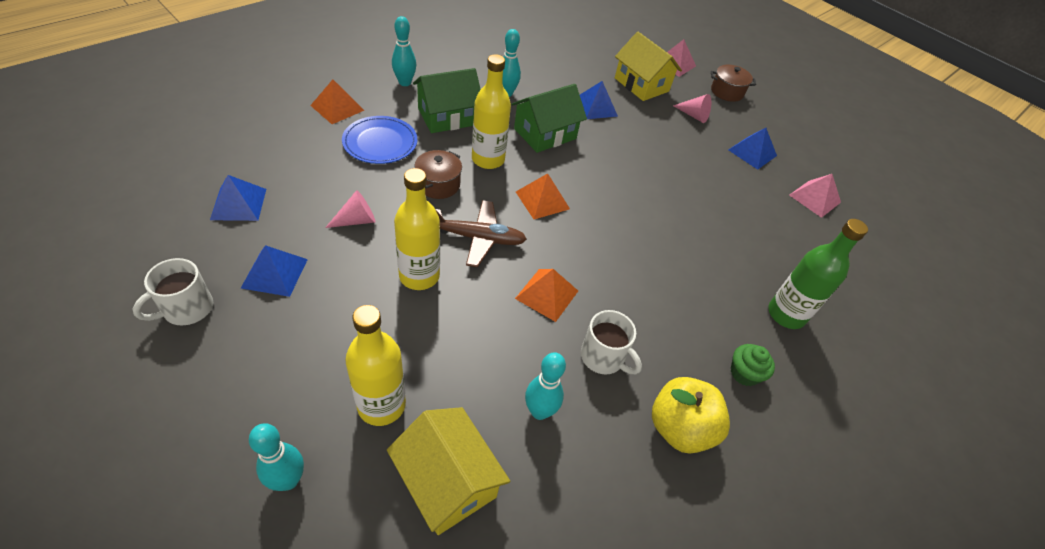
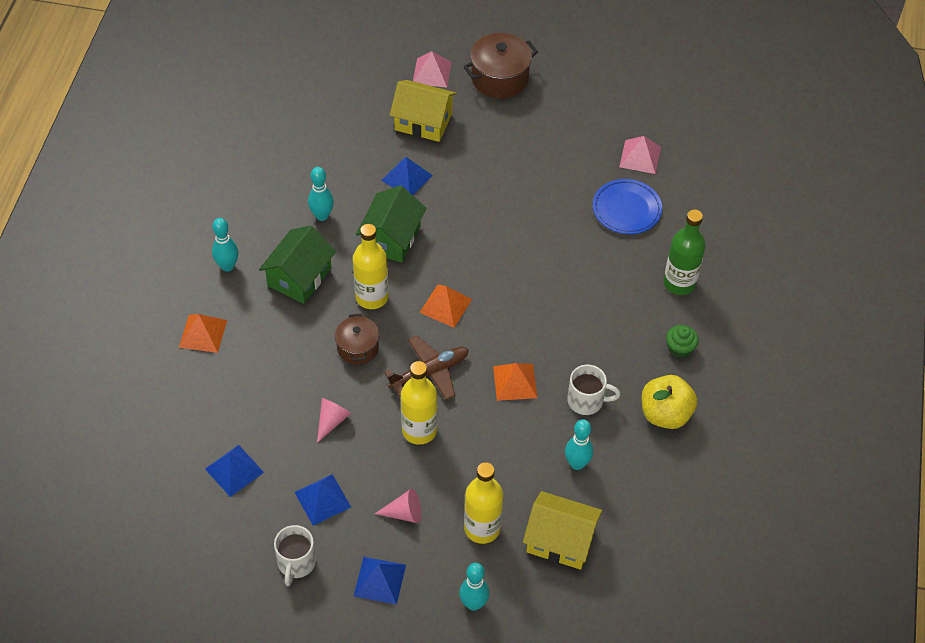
camera: 30 degrees left, 5 degrees up
blue plate [342,116,417,164] -> blue plate moved to [593,179,662,234]
pink cone [673,94,711,123] -> pink cone moved to [375,489,421,523]
brown pot [711,65,756,102] -> brown pot [463,33,538,99], size x1.56
blue pyramid [729,128,777,170] -> blue pyramid moved to [354,557,406,605]

